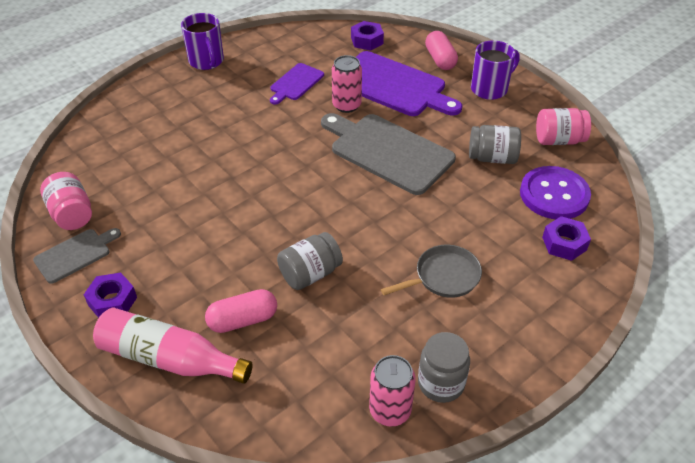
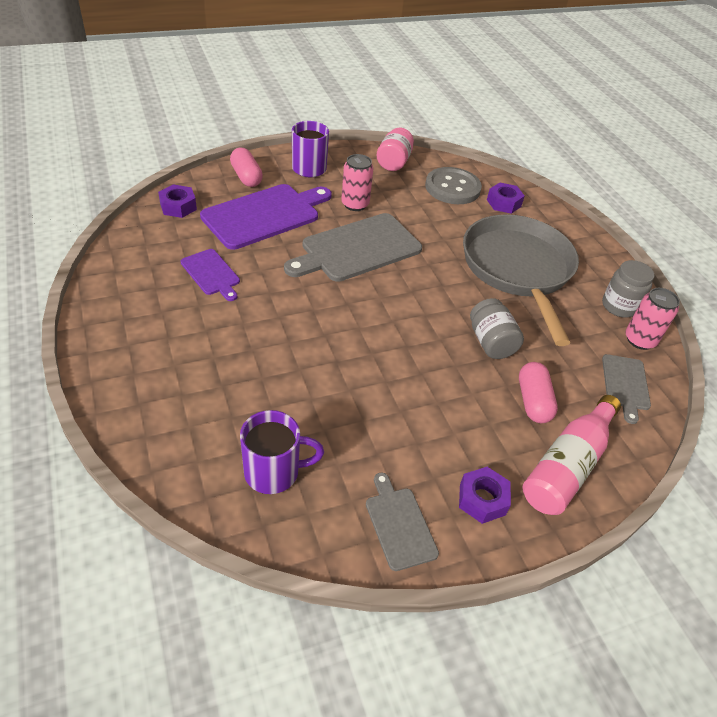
camera: 75 degrees left, 0 degrees up
pink jar [40,172,92,230] -> none
purple mug [181,13,224,70] -> purple mug moved to [240,410,324,494]
pink can [332,55,362,113] -> pink can moved to [341,154,374,211]
grey pan [381,245,482,298] -> grey pan [463,214,579,346], size x2.14
pink capsule [425,31,458,70] -> pink capsule turned 60 degrees clockwise [230,148,263,187]
grey jar [469,125,521,164] -> none
purple button [520,166,591,219] -> grey button [425,167,482,204]
none -> grey cutting board [602,354,651,424]

